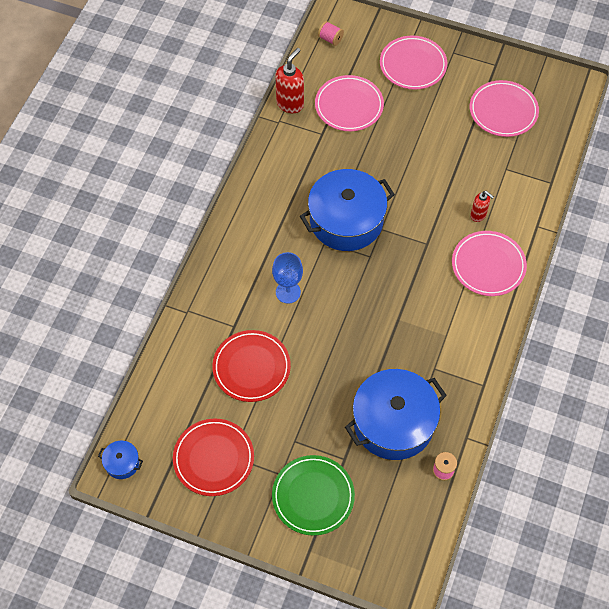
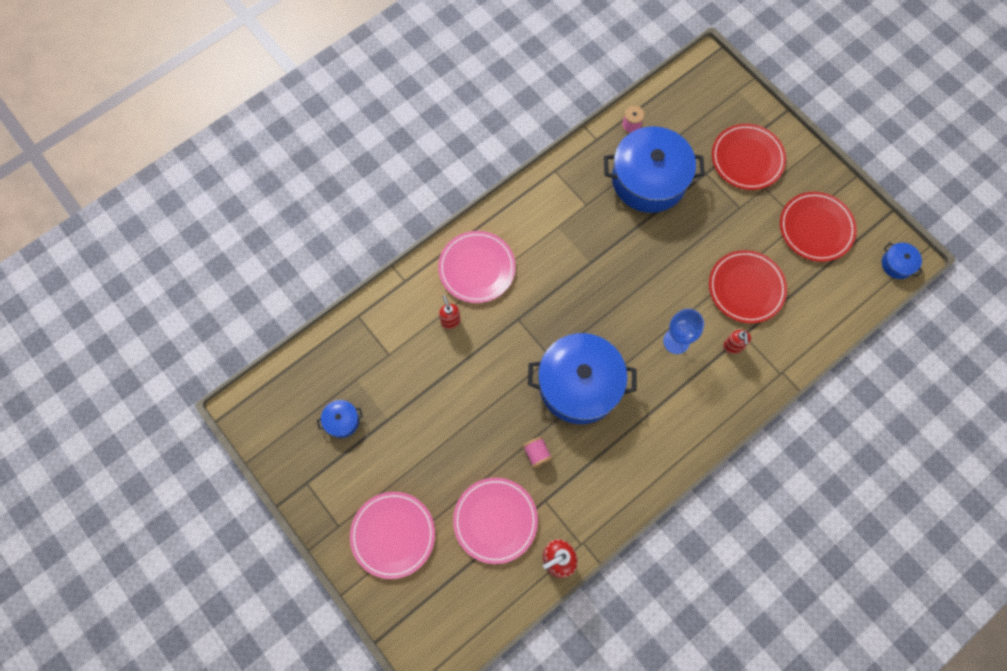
camera: 150 degrees left, 10 degrees up
green plate [272,455,355,536] -> red plate [712,124,786,190]
pink spool [318,21,344,46] -> pink spool moved to [523,436,553,468]
pink plate [470,80,539,137] -> blue pot [317,400,363,438]
none -> red soap dispenser [723,330,751,354]

